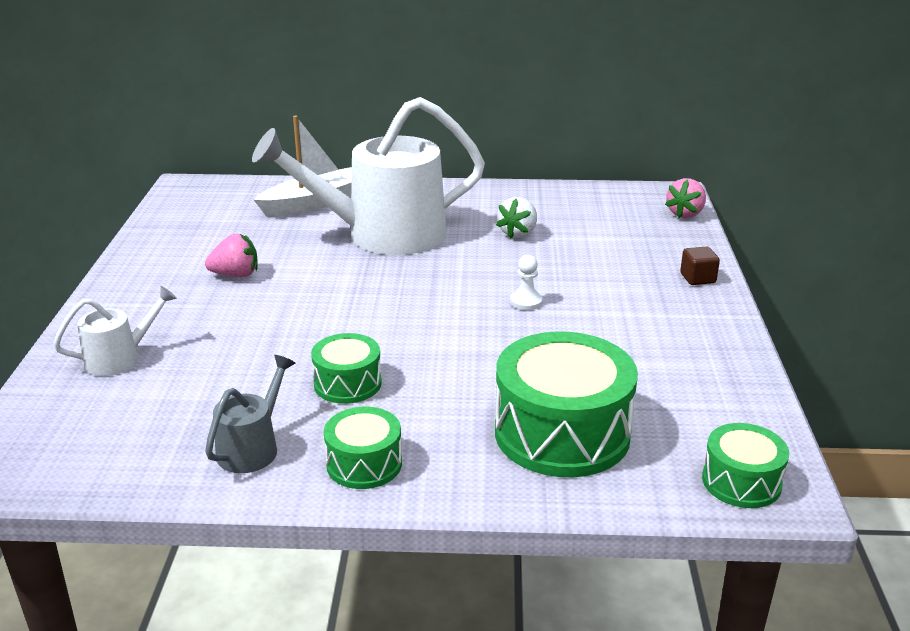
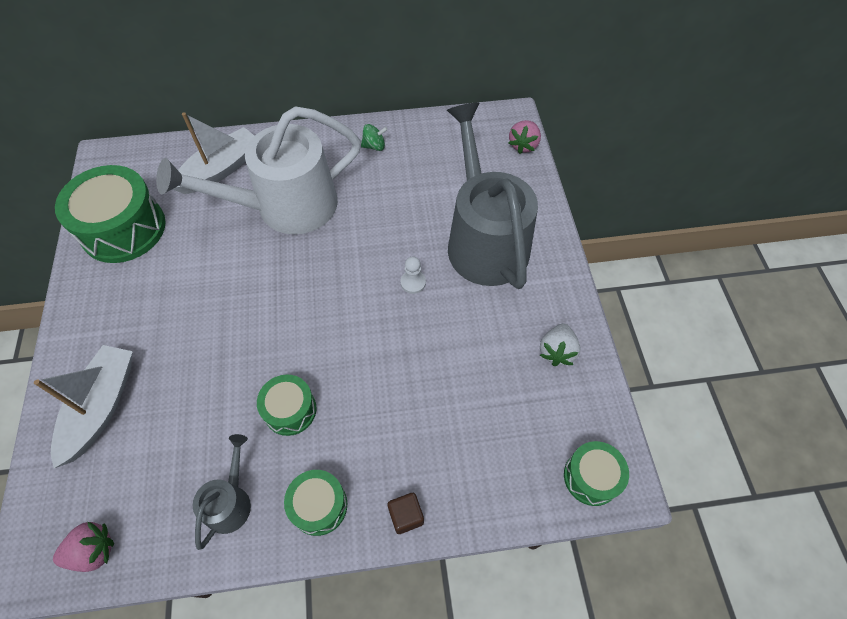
camera: 10 degrees left, 30 degrees up
white watering can [53,286,177,376] -> white boat [34,345,133,468]
pink strawberry [205,234,258,277] -> pink strawberry moved to [53,522,114,572]
green drum [495,331,638,477] -> green drum moved to [55,165,166,263]
white strawberry [496,197,537,239] -> white strawberry moved to [540,323,581,366]
brown cube [680,247,720,285] -> brown cube moved to [387,493,424,534]
none -> green spinning top [361,124,388,151]
none -> grey watering can [447,102,538,289]

